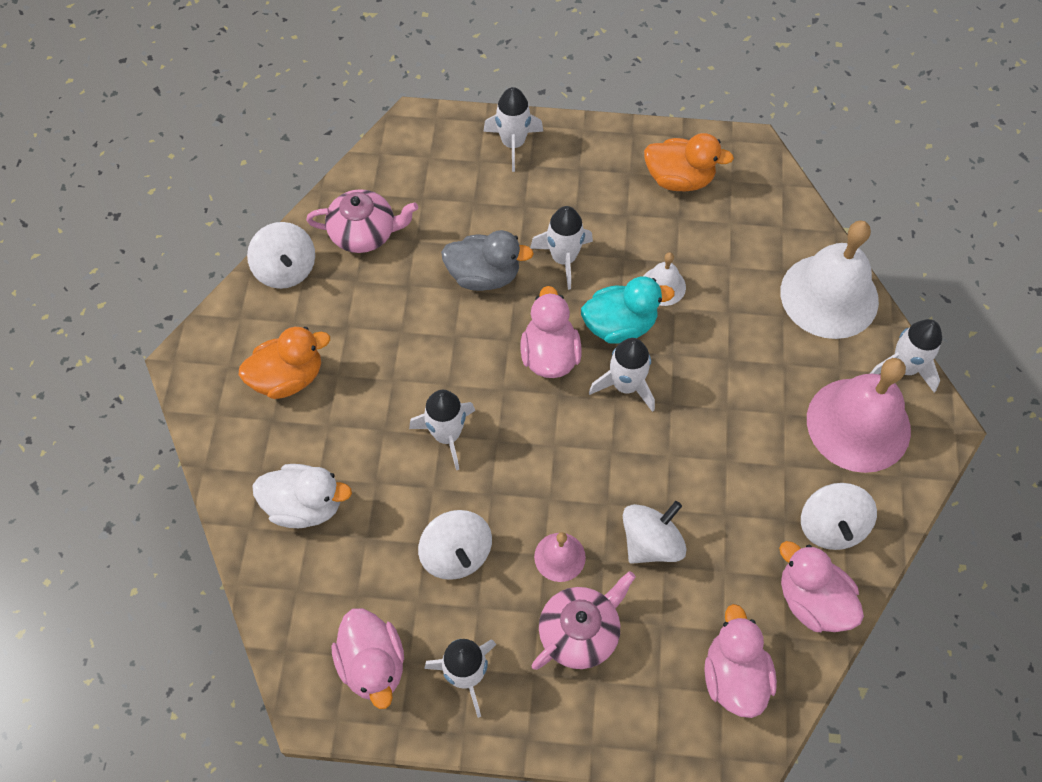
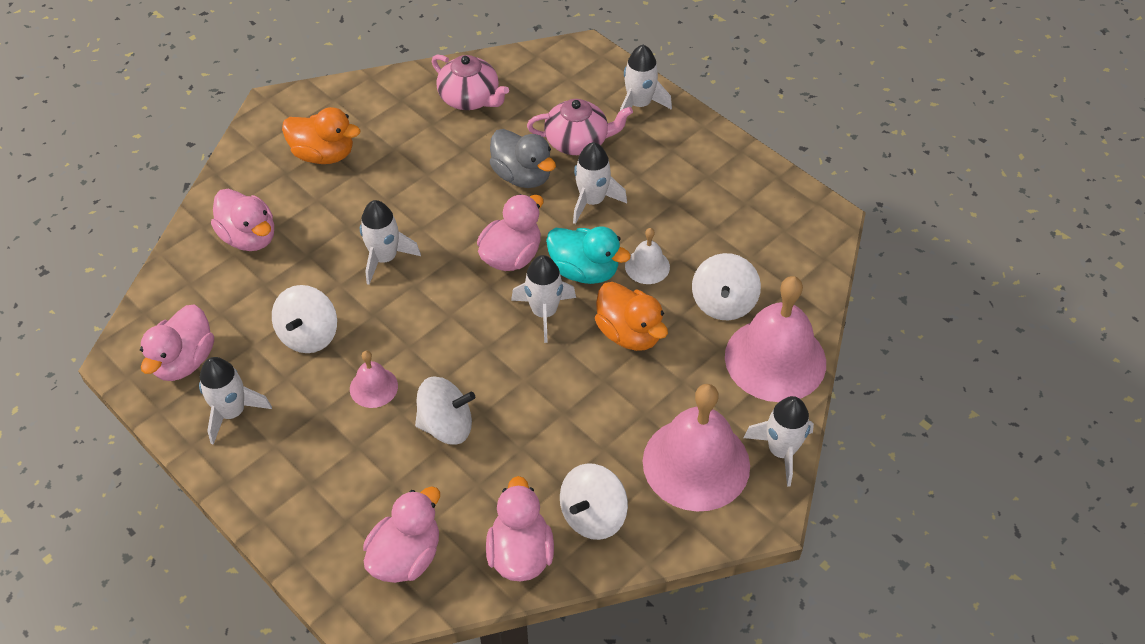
camera: 40 degrees right, 10 degrees down
white spinning top [247,222,315,289] -> white spinning top moved to [692,253,761,320]
white duck [252,464,352,528] -> pink duck [211,189,274,251]
pink teapot [532,571,636,670] -> pink teapot moved to [527,99,633,155]
orange duck [644,133,734,192] -> orange duck moved to [595,282,668,351]
white bell [780,220,879,339] -> pink bell [725,276,826,402]

